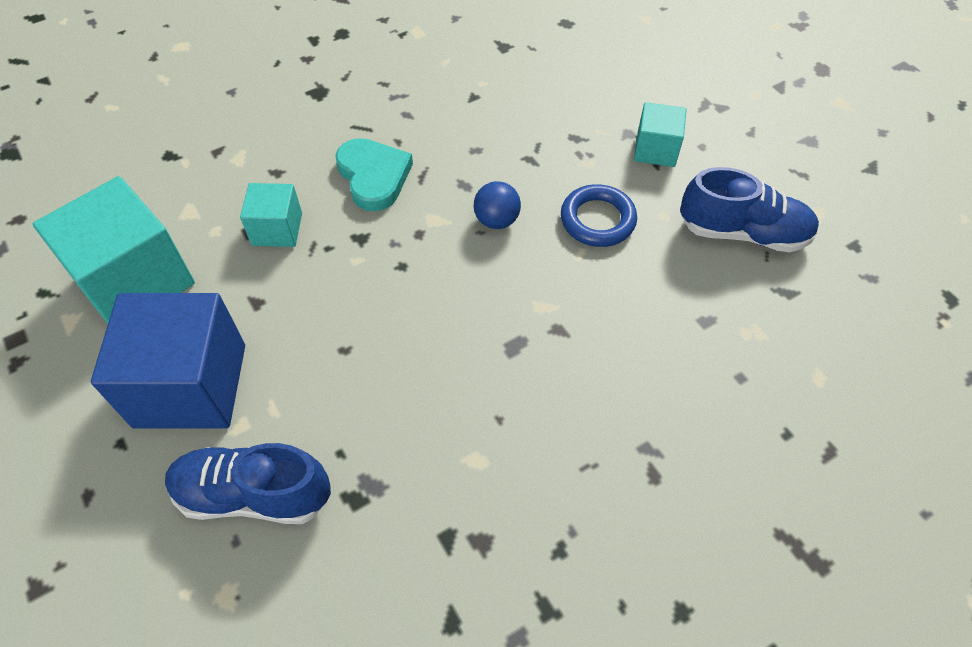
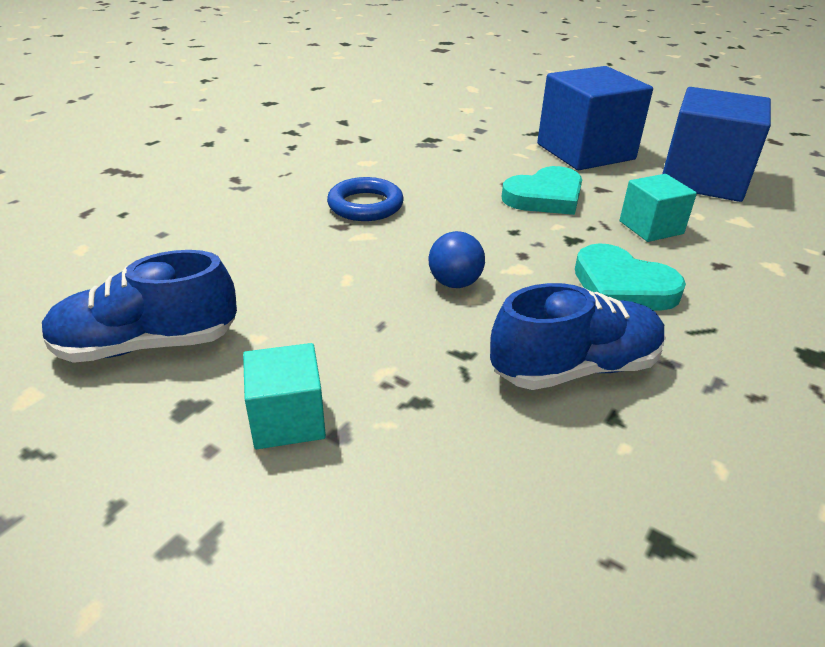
camera: 155 degrees right, 20 degrees down
turquoise cube [33,176,195,324] -> blue cube [662,87,771,202]
blue shoe [165,443,331,524] -> blue shoe moved to [490,283,666,390]
blue ring [561,184,637,247] -> blue ring moved to [327,177,404,221]
none -> turquoise heart [501,166,582,215]

